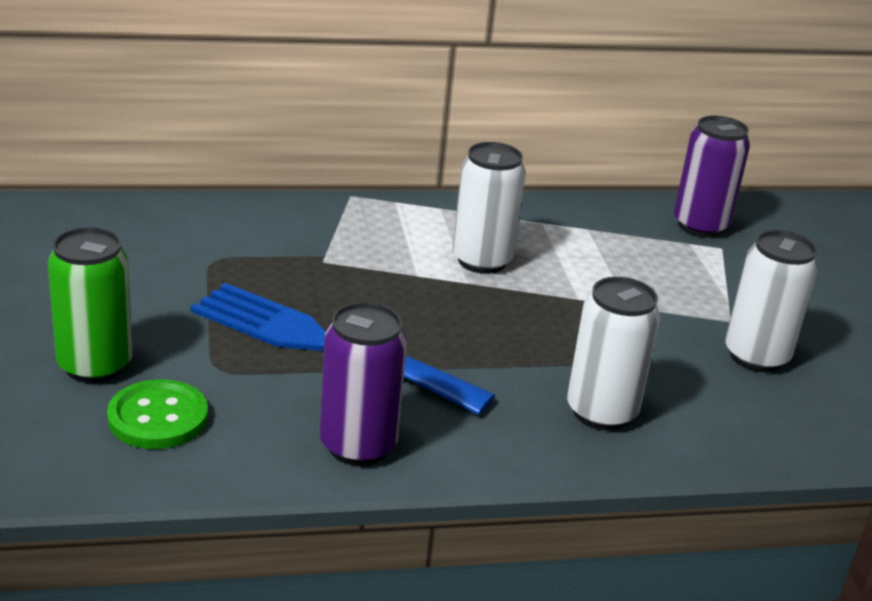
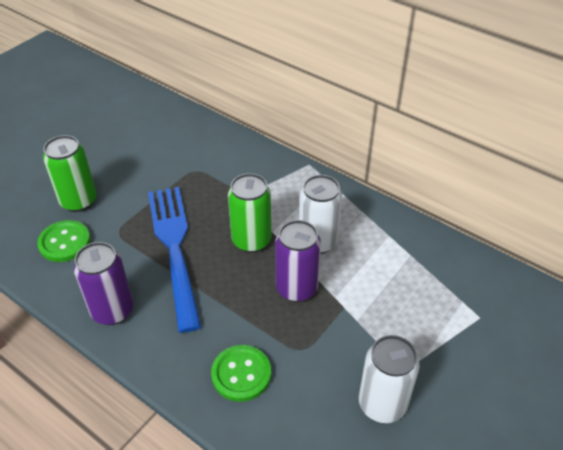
camera: 50 degrees right, 15 degrees up
white can [567,277,660,430] -> green button [211,345,271,402]
purple can [674,115,750,238] -> purple can moved to [275,220,321,302]
none -> green can [228,173,271,253]

